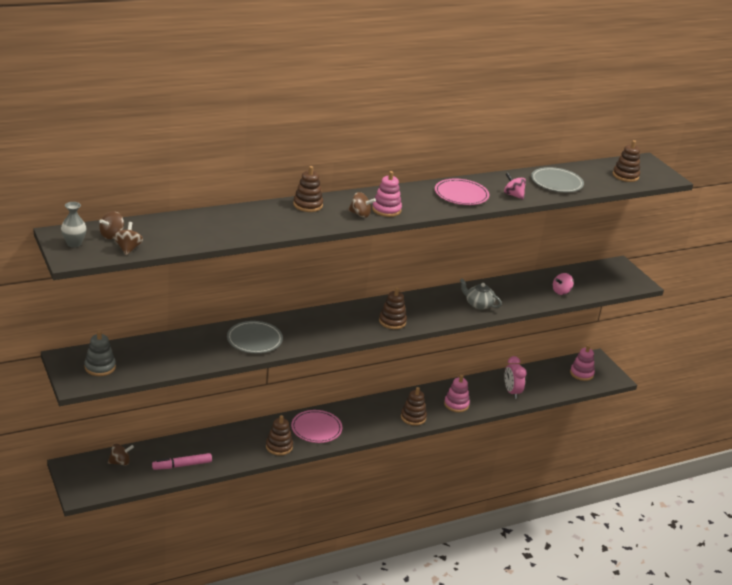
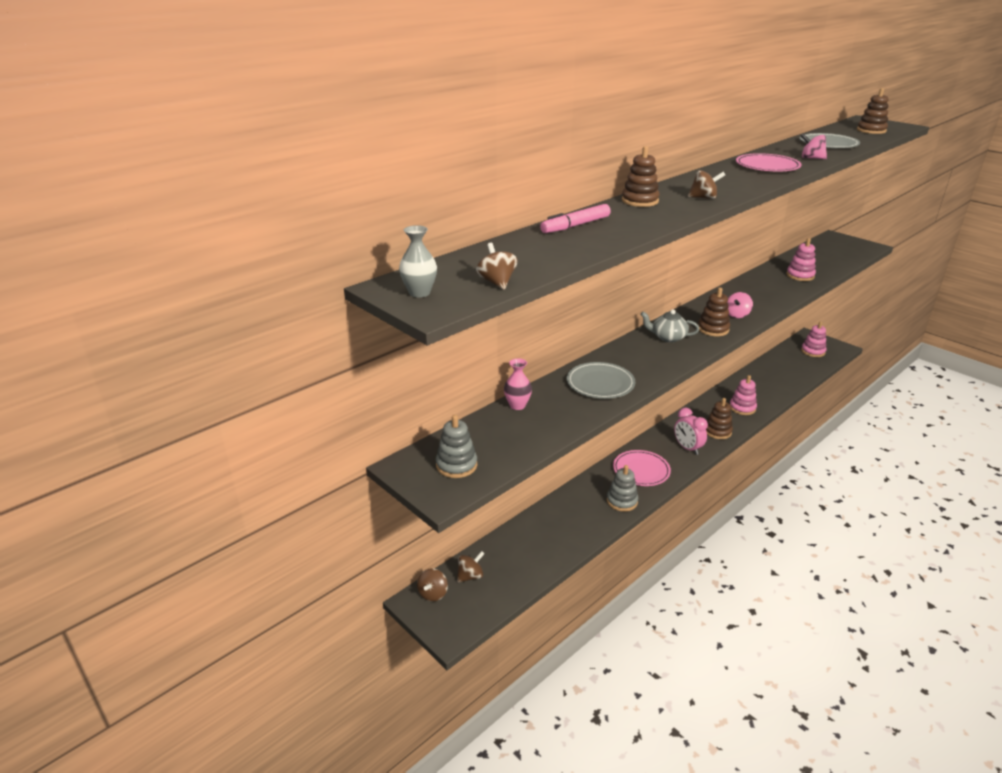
camera: 15 degrees left, 0 degrees up
brown spinning top [99,211,124,239] -> brown spinning top moved to [417,568,448,602]
pink marker [152,453,212,470] -> pink marker moved to [540,204,611,233]
brown stacking toy [266,415,293,455] -> grey stacking toy [607,465,638,512]
pink stacking toy [372,171,402,217] -> pink stacking toy moved to [786,238,816,281]
grey teapot [460,279,502,310] -> grey teapot moved to [640,309,700,342]
pink clock [504,356,527,399] -> pink clock moved to [674,408,708,455]
pink spinning top [553,273,574,295] -> pink spinning top moved to [727,292,753,318]
none -> pink vase [504,358,532,410]

